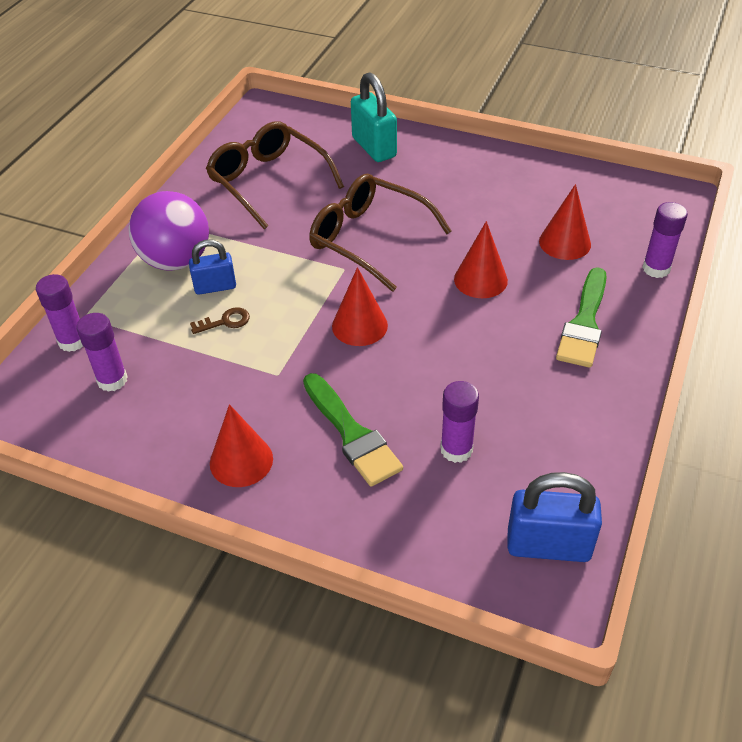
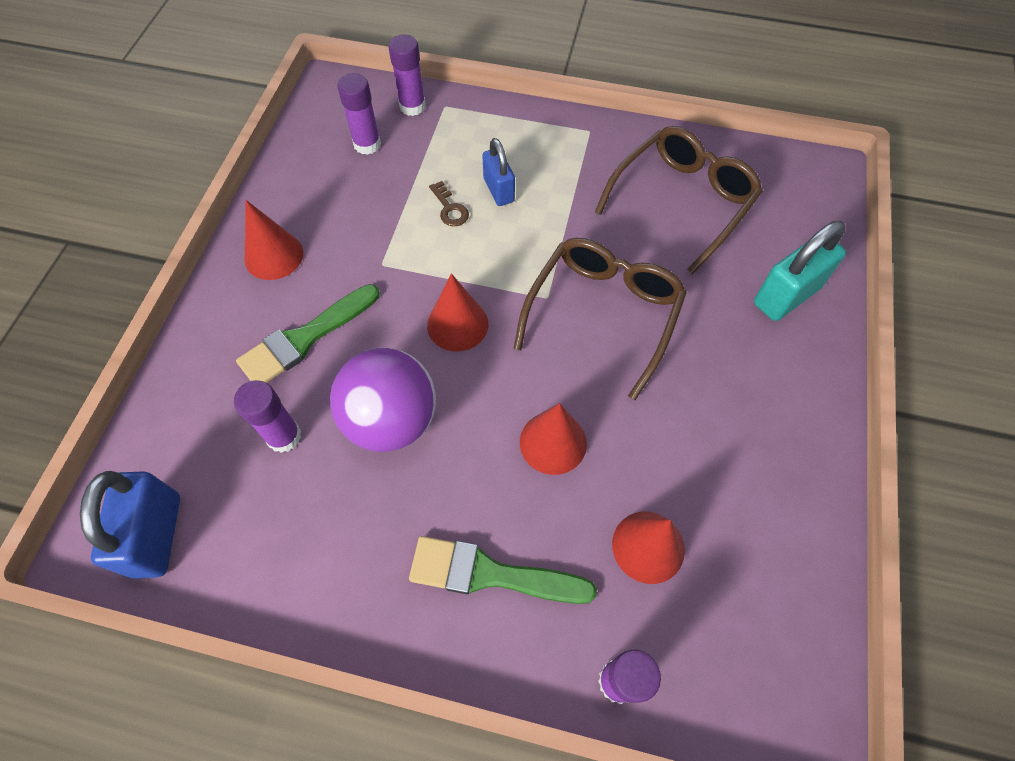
camera: 80 degrees right, 15 degrees up
purple ball [128,191,209,271] -> purple ball moved to [330,348,436,452]

